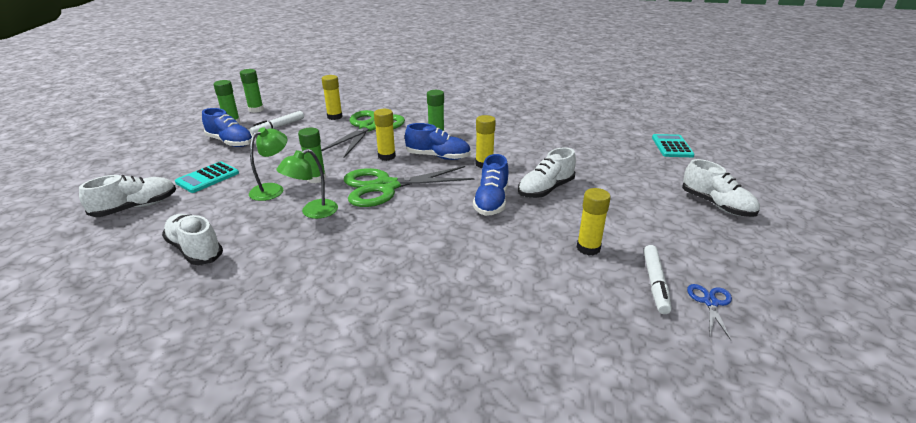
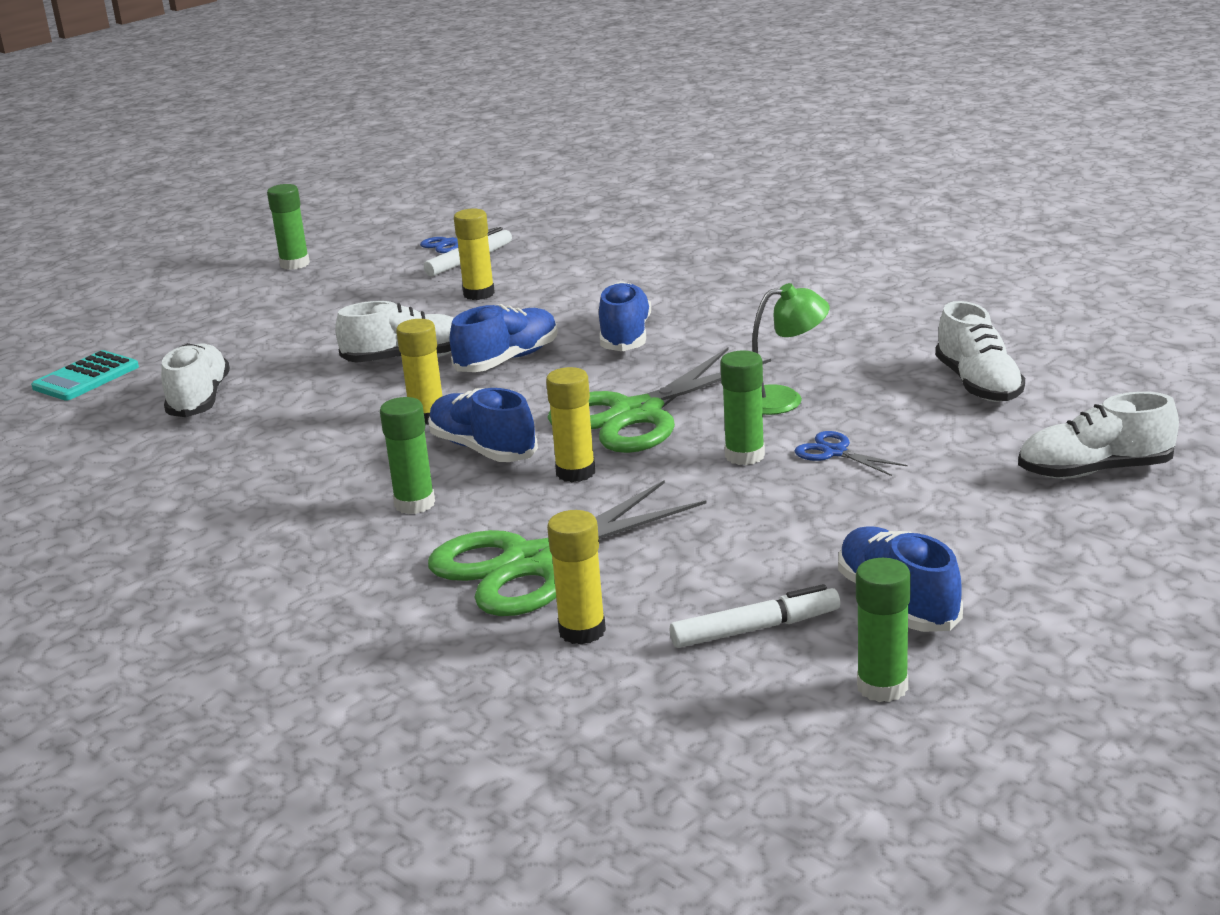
camera: 145 degrees left, 5 degrees down
turquoise calculator [175,162,239,193] -> none
green glue stick [240,69,264,113] -> green glue stick moved to [267,184,310,270]
green lamp [249,127,287,201] -> blue scissors [794,431,908,476]
green scissors [344,166,474,207] -> green scissors turned 120 degrees clockwise [547,348,771,453]
white shoe [682,159,760,217] -> white shoe moved to [161,343,230,417]
none -> blue shoe [599,281,651,351]

